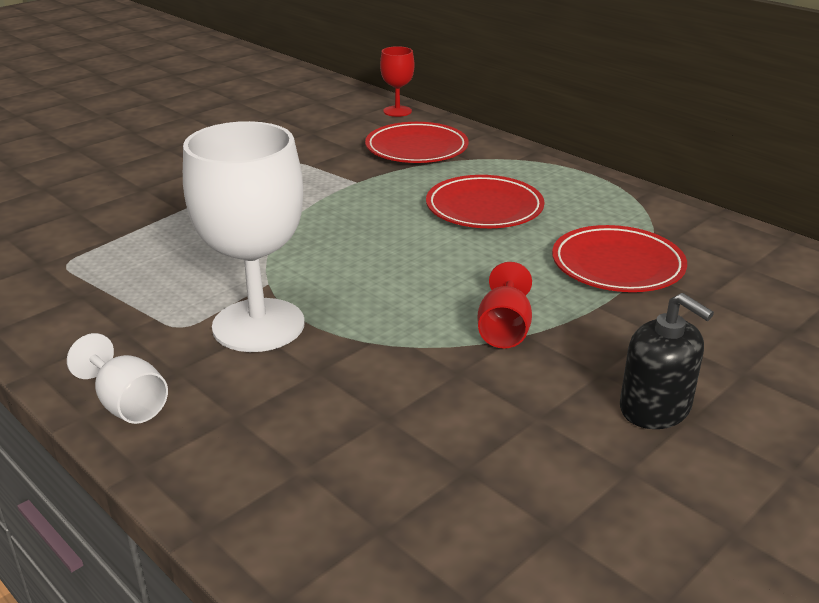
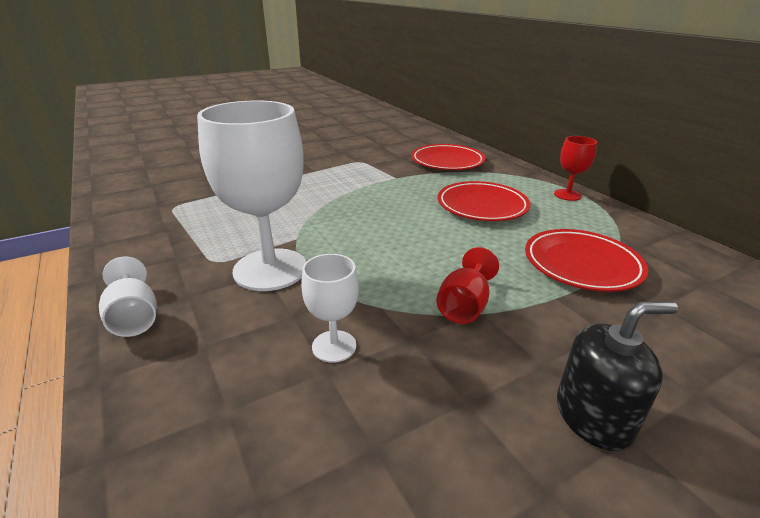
camera: 15 degrees right, 0 degrees up
red goblet [380,46,414,117] -> red goblet moved to [554,136,597,201]
black soap dispenser [620,293,714,429] -> black soap dispenser turned 75 degrees counterclockwise [557,302,678,451]
none -> white goblet [301,254,359,363]

